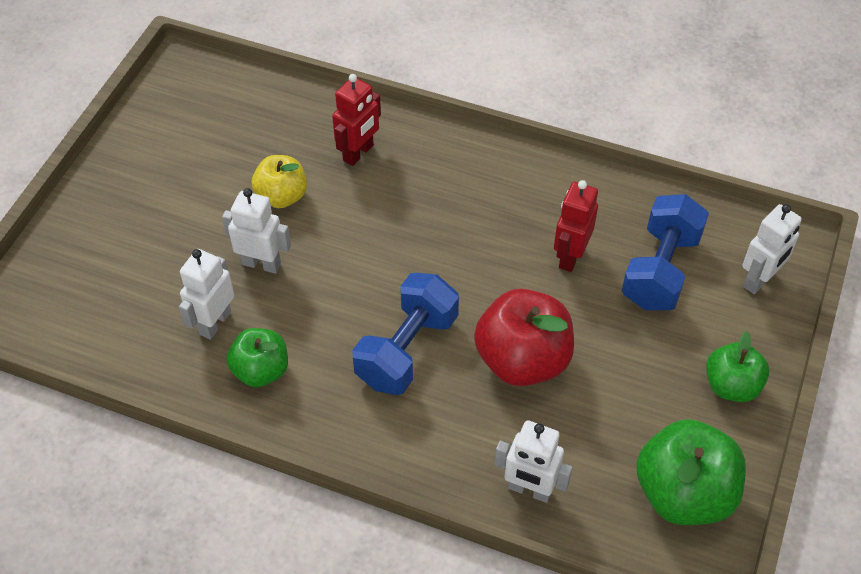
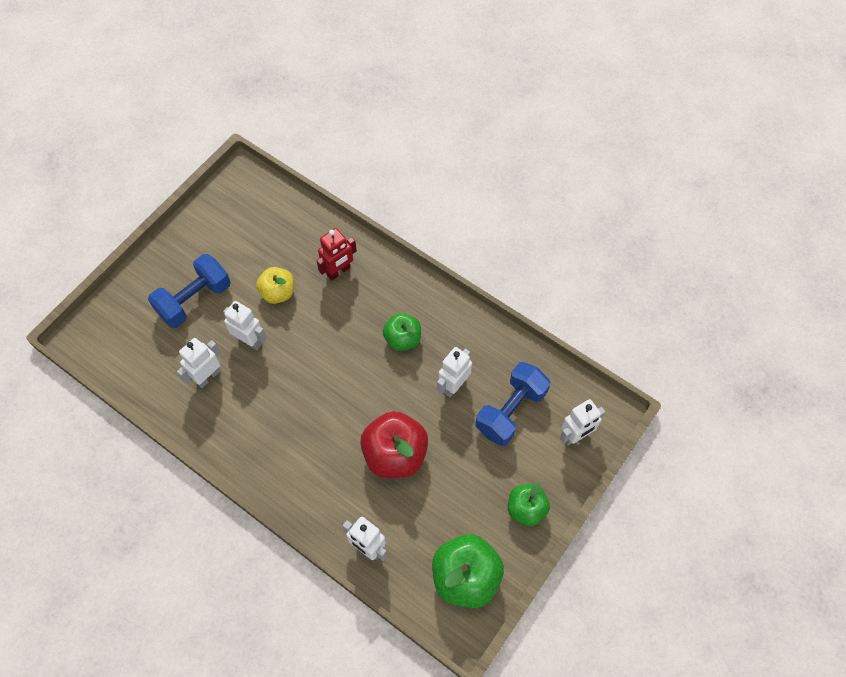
camera: 15 degrees right, 10 degrees up
green apple [227,328,288,387] -> green apple moved to [383,313,421,351]
blue dumbbell [352,273,459,395] -> blue dumbbell moved to [148,254,230,328]
red robot [554,180,598,272] -> white robot [437,347,472,397]

